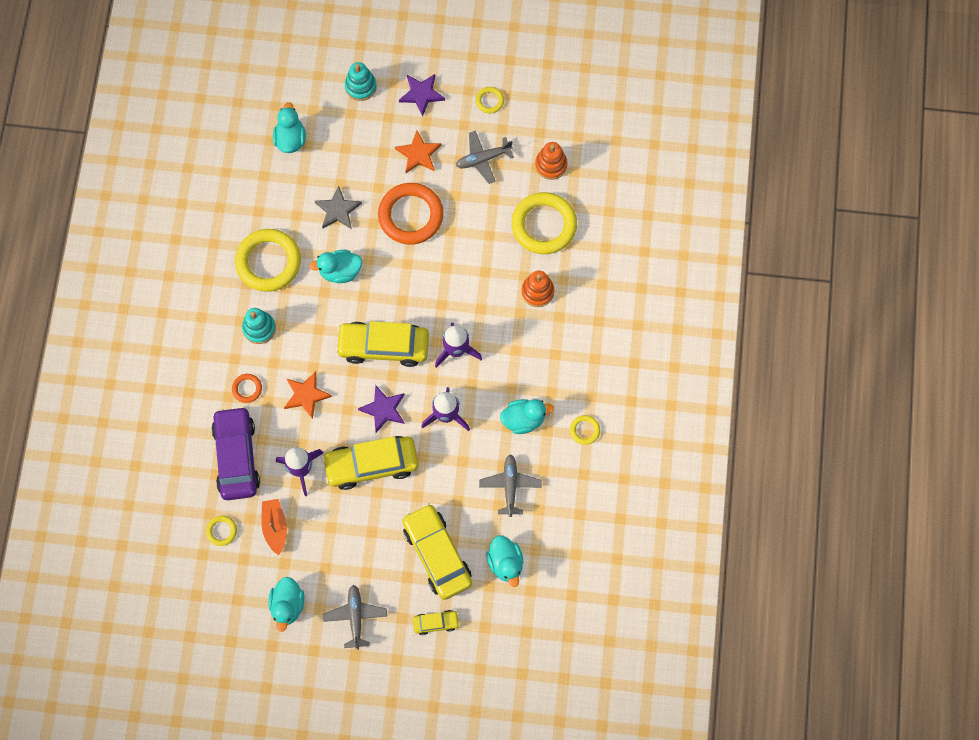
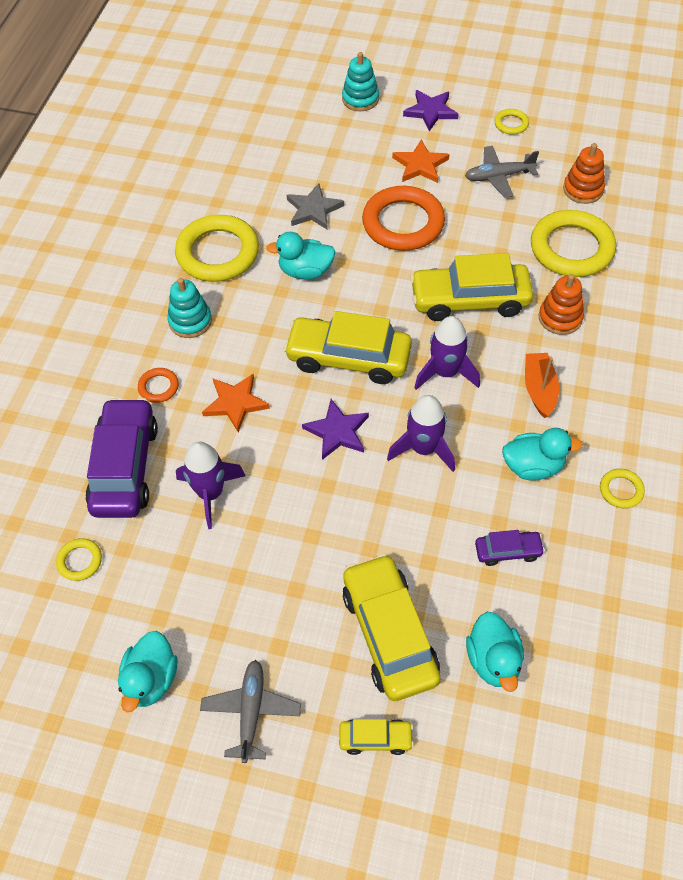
camera: 10 degrees right, 15 degrees down
orange boat [261,499,287,555] -> orange boat moved to [525,353,559,418]
turquoise duck [273,102,306,153] -> none
yellow car [322,436,419,490] -> yellow car moved to [410,253,533,321]
grey plane [479,454,541,517] -> purple car [475,530,545,566]

